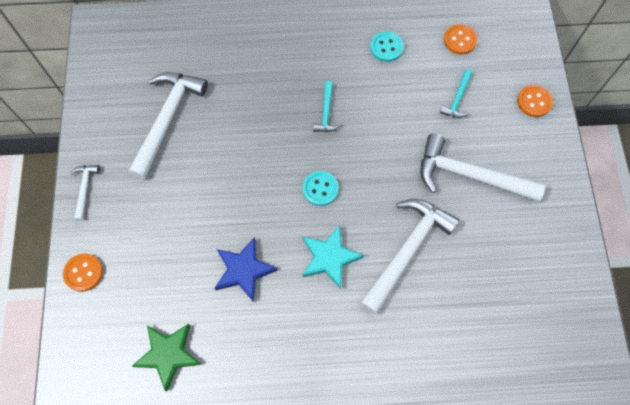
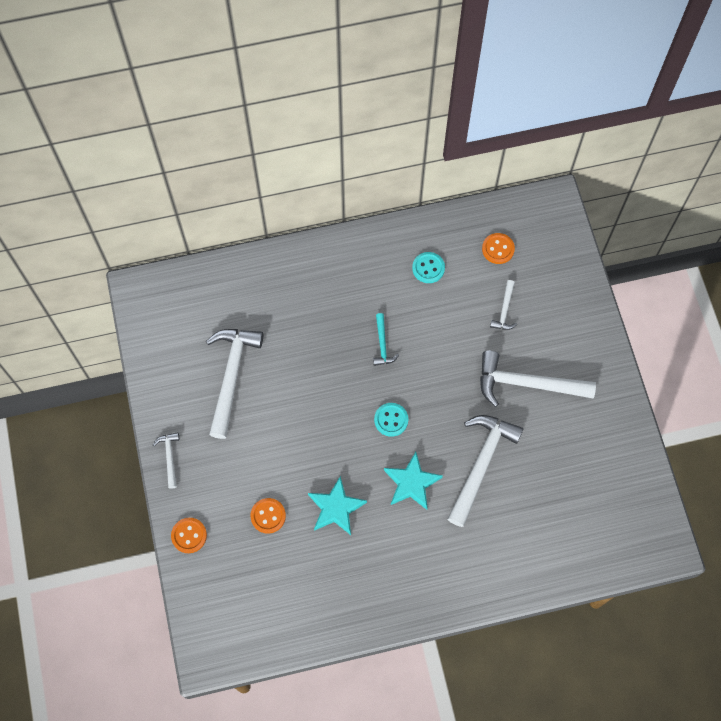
camera: 10 degrees left, 0 degrees up
green star [132,324,202,391] -> none
blue star [214,237,278,302] -> turquoise star [308,476,367,535]
turquoise hammer [440,70,472,118] -> white hammer [490,280,517,330]
orange button [517,85,553,117] -> orange button moved to [251,498,286,534]

